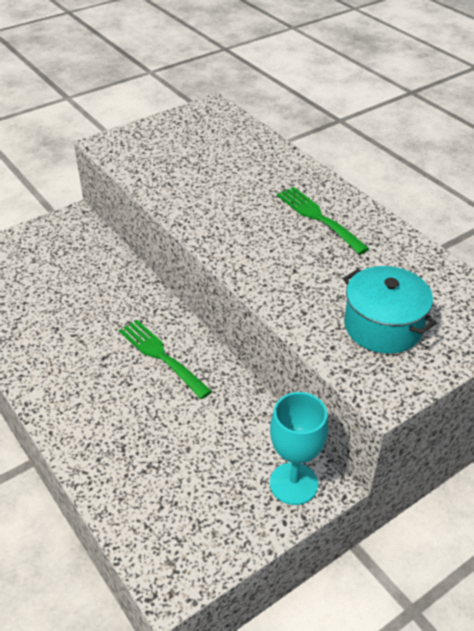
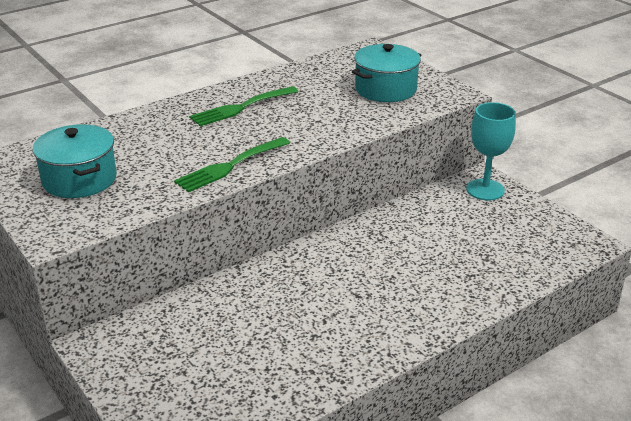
camera: 90 degrees left, 10 degrees down
green fork [119,320,212,399] -> green fork moved to [174,137,290,193]
none -> turquoise pot [33,124,117,198]

